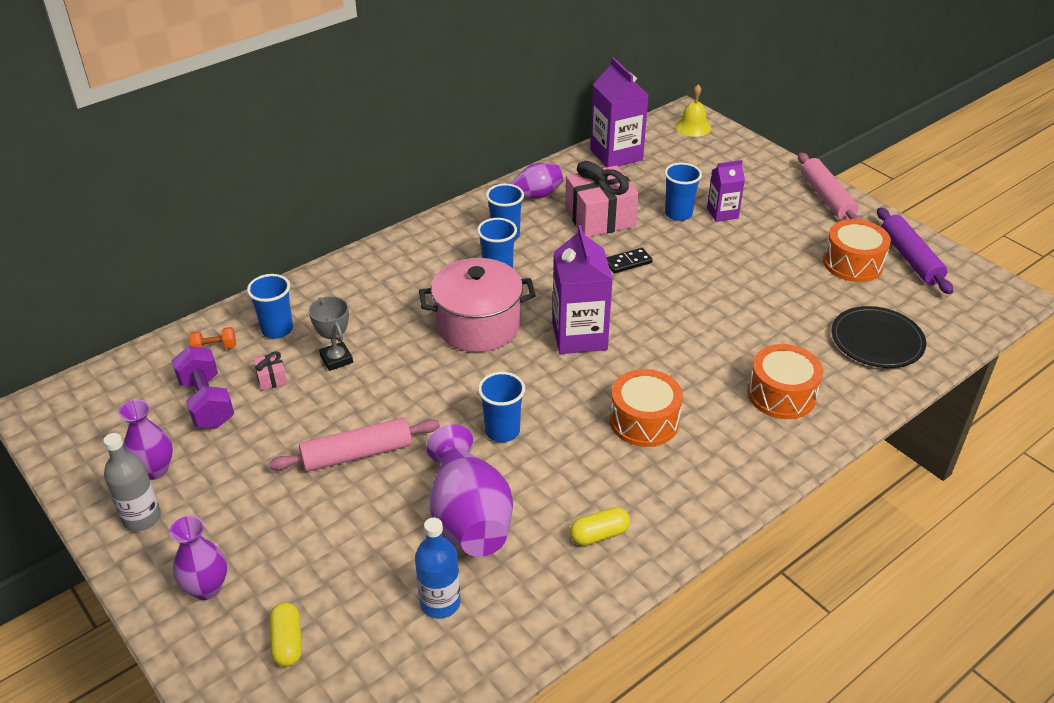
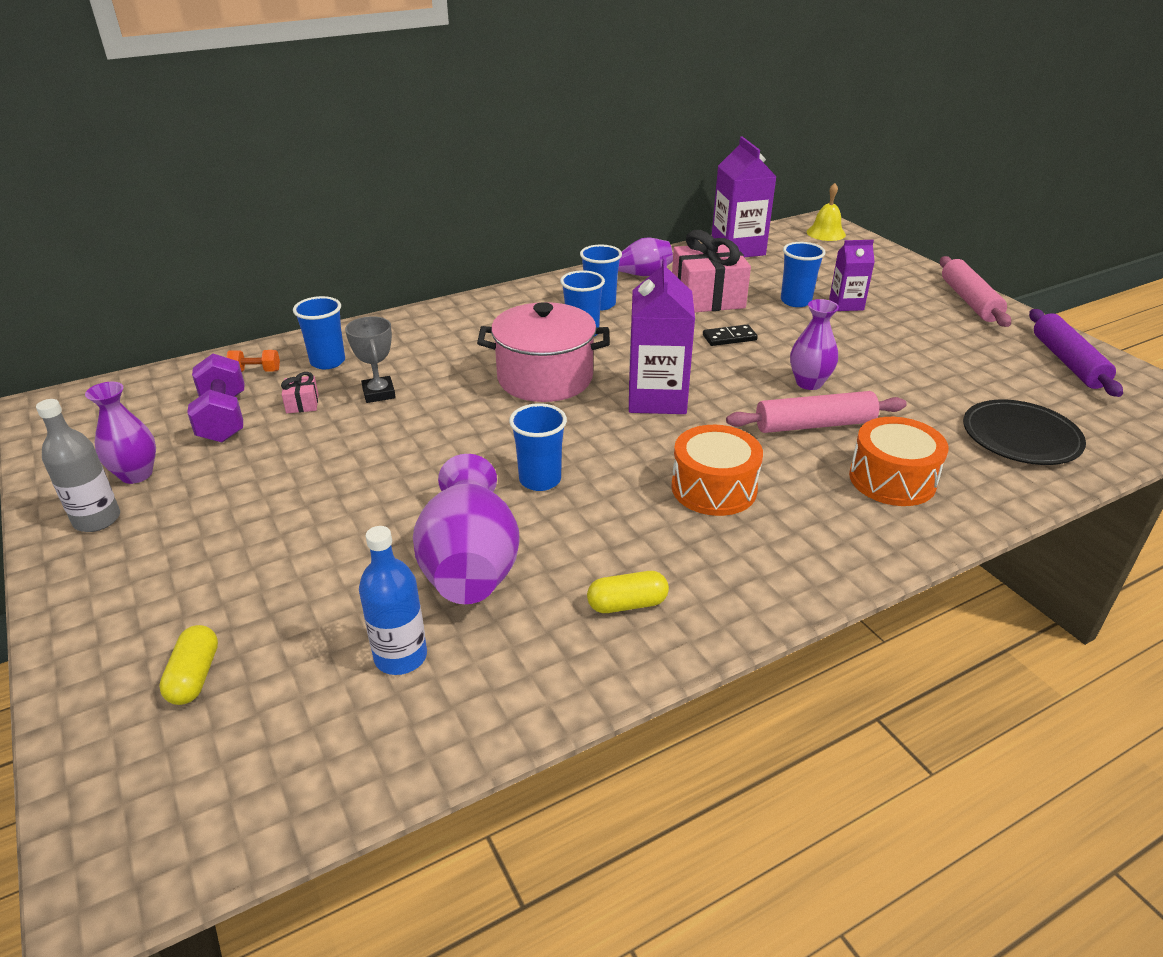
camera: 10 degrees right, 5 degrees down
purple vase [170,516,227,600] -> purple vase moved to [790,299,839,390]
pink rolling pin [269,418,440,472] -> pink rolling pin moved to [726,391,907,433]
orange drum [823,219,891,282] -> none

